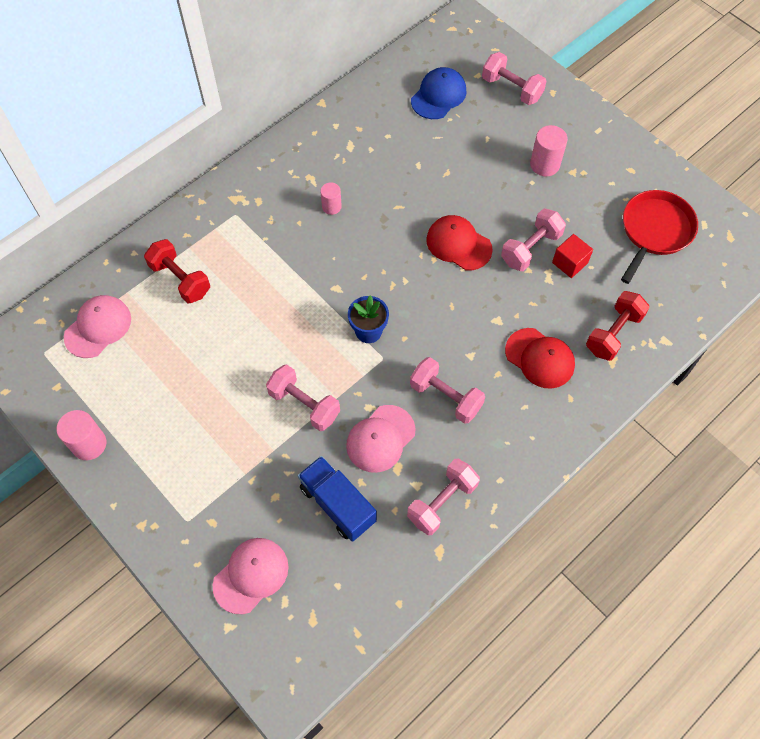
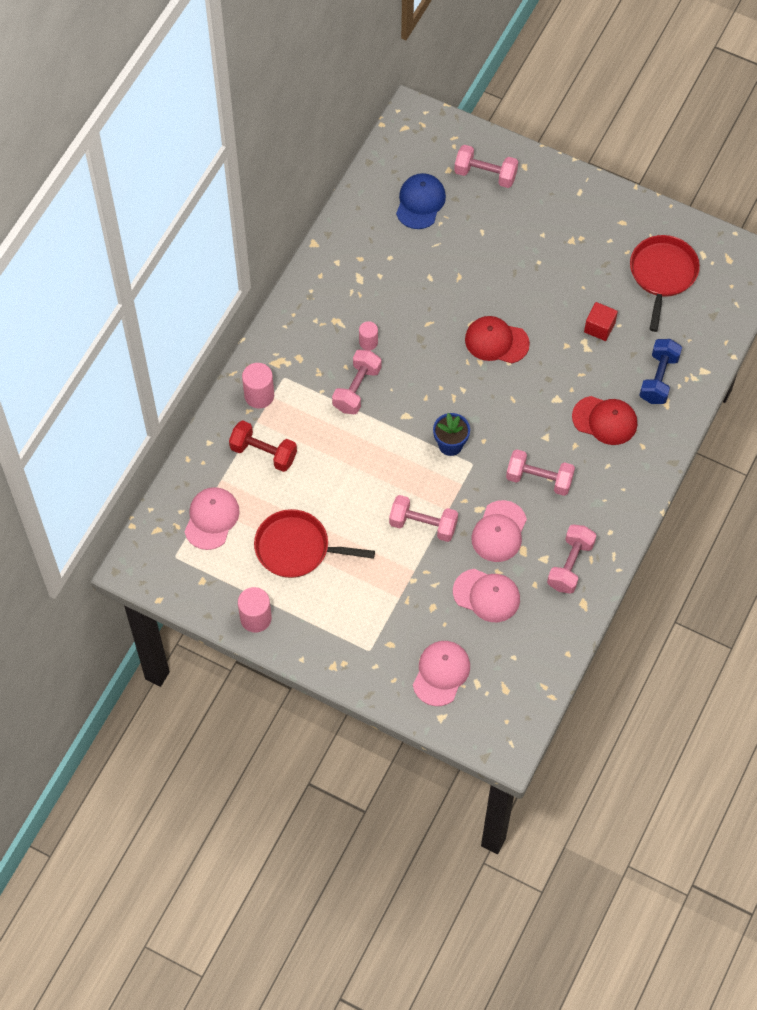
camera: 20 degrees left, 0 degrees up
blue truck [298,456,377,542] -> pink cap [453,569,520,622]
pink dumbbell [501,208,566,271] -> pink dumbbell moved to [332,349,381,414]
pink cylinder [530,125,568,176] -> pink cylinder moved to [242,363,274,408]
red dumbbell [586,291,650,361] -> blue dumbbell [639,339,682,404]
none -> red pan [254,509,375,578]

